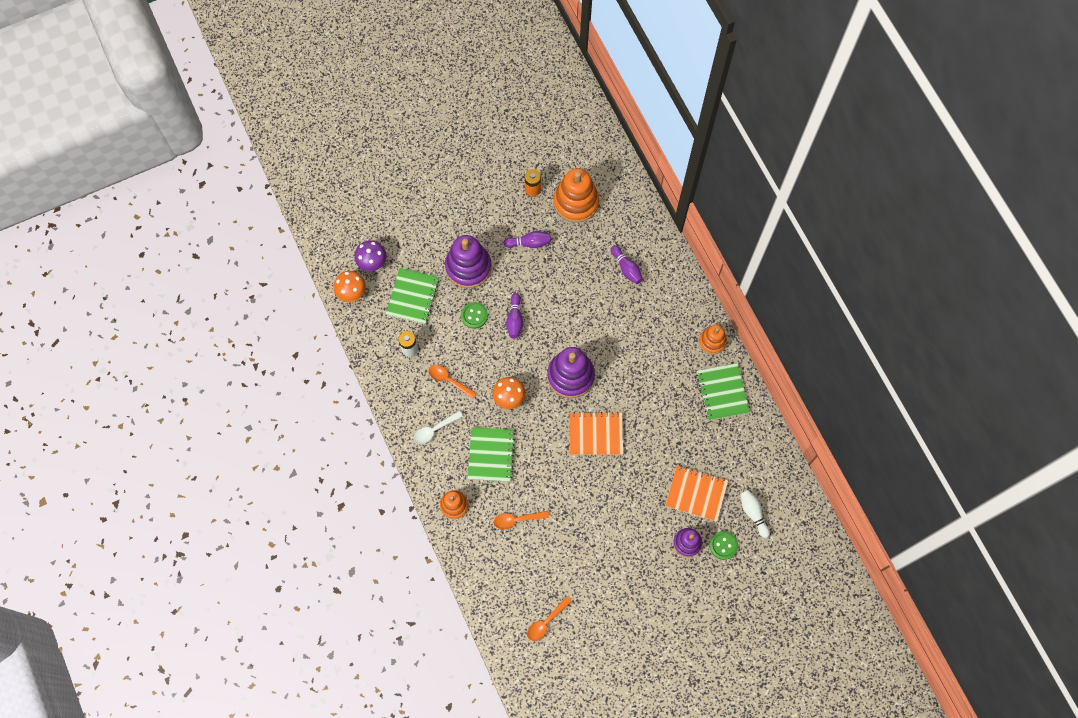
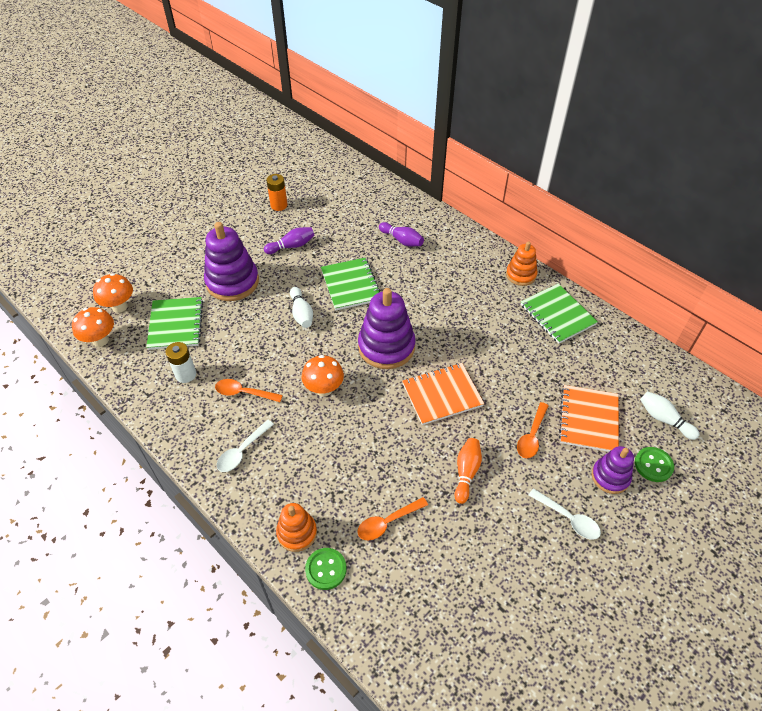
camera: 20 degrees left, 20 degrees down
purple mushroom [354,240,387,271] -> orange mushroom [93,273,133,313]
green button [461,302,488,329] -> green button moved to [305,548,346,590]
green notebook [468,427,516,482] -> green notebook moved to [321,258,380,310]
purple bowling pin [506,293,523,339] -> white bowling pin [290,287,313,328]
orange spoon [527,596,572,641] -> orange spoon moved to [517,402,549,458]
orange stacking toy [554,168,599,223] -> none
orange notebook [665,465,728,522] -> orange notebook turned 75 degrees counterclockwise [559,385,619,452]
none -> orange bowling pin [455,438,482,504]
none -> white spoon [529,488,601,540]

